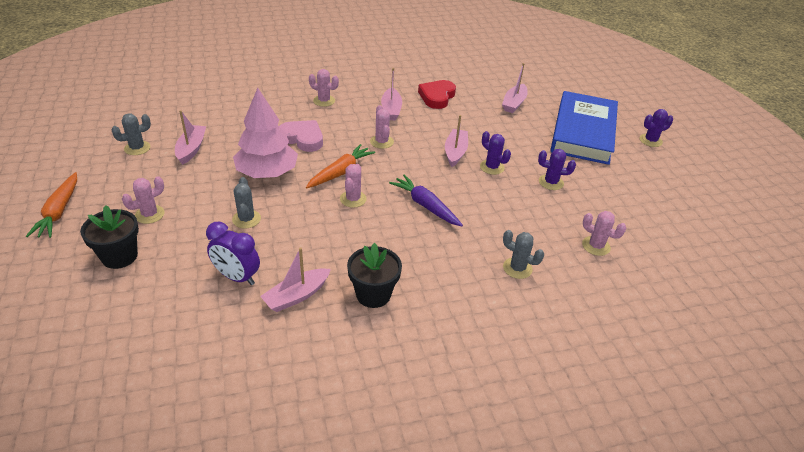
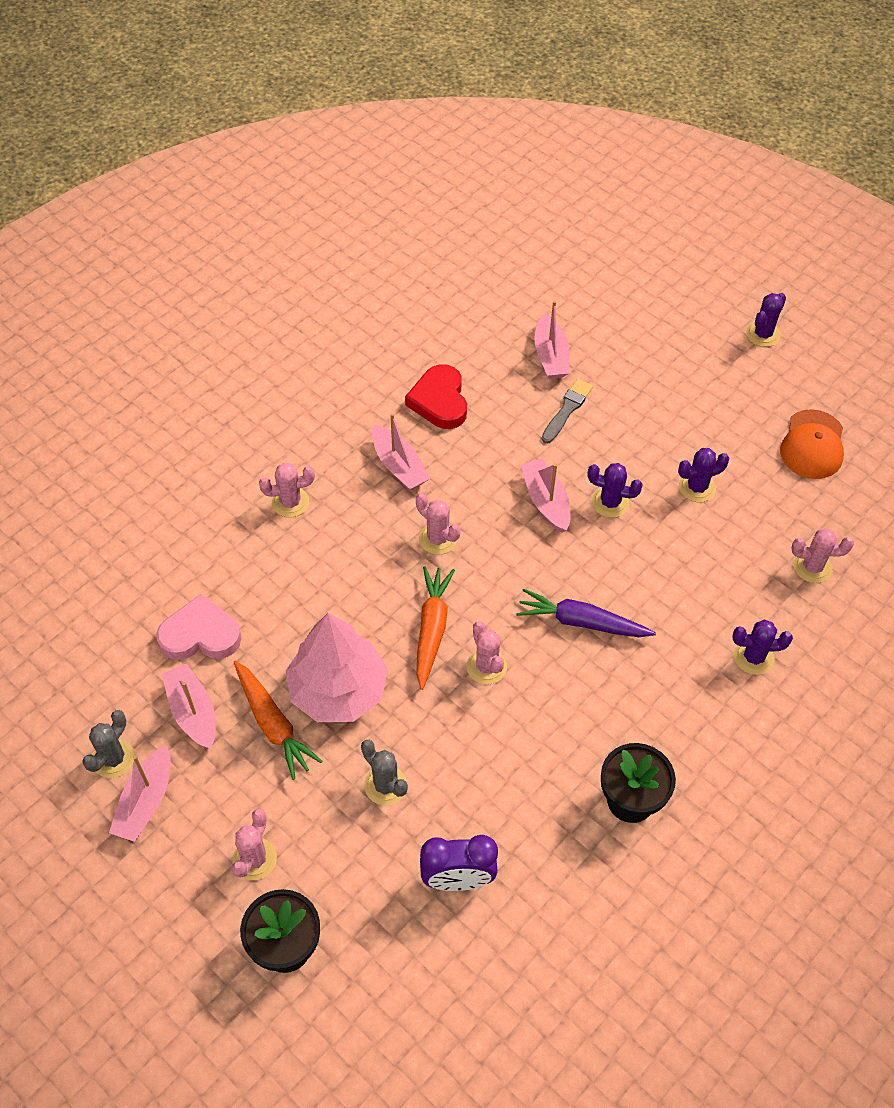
camera: 30 degrees left, 15 degrees up
orange carrot [26,172,77,238] -> orange carrot moved to [234,660,322,780]
pink boat [260,247,331,312] -> pink boat moved to [109,745,171,842]
pink heart [279,120,323,152] -> pink heart moved to [156,594,241,660]
grey cactus [503,230,544,279] -> purple cactus [732,620,793,675]
blue book [550,91,618,165] -> none
none -> grey brush [542,379,593,444]
none -> orange cap [780,409,844,479]

